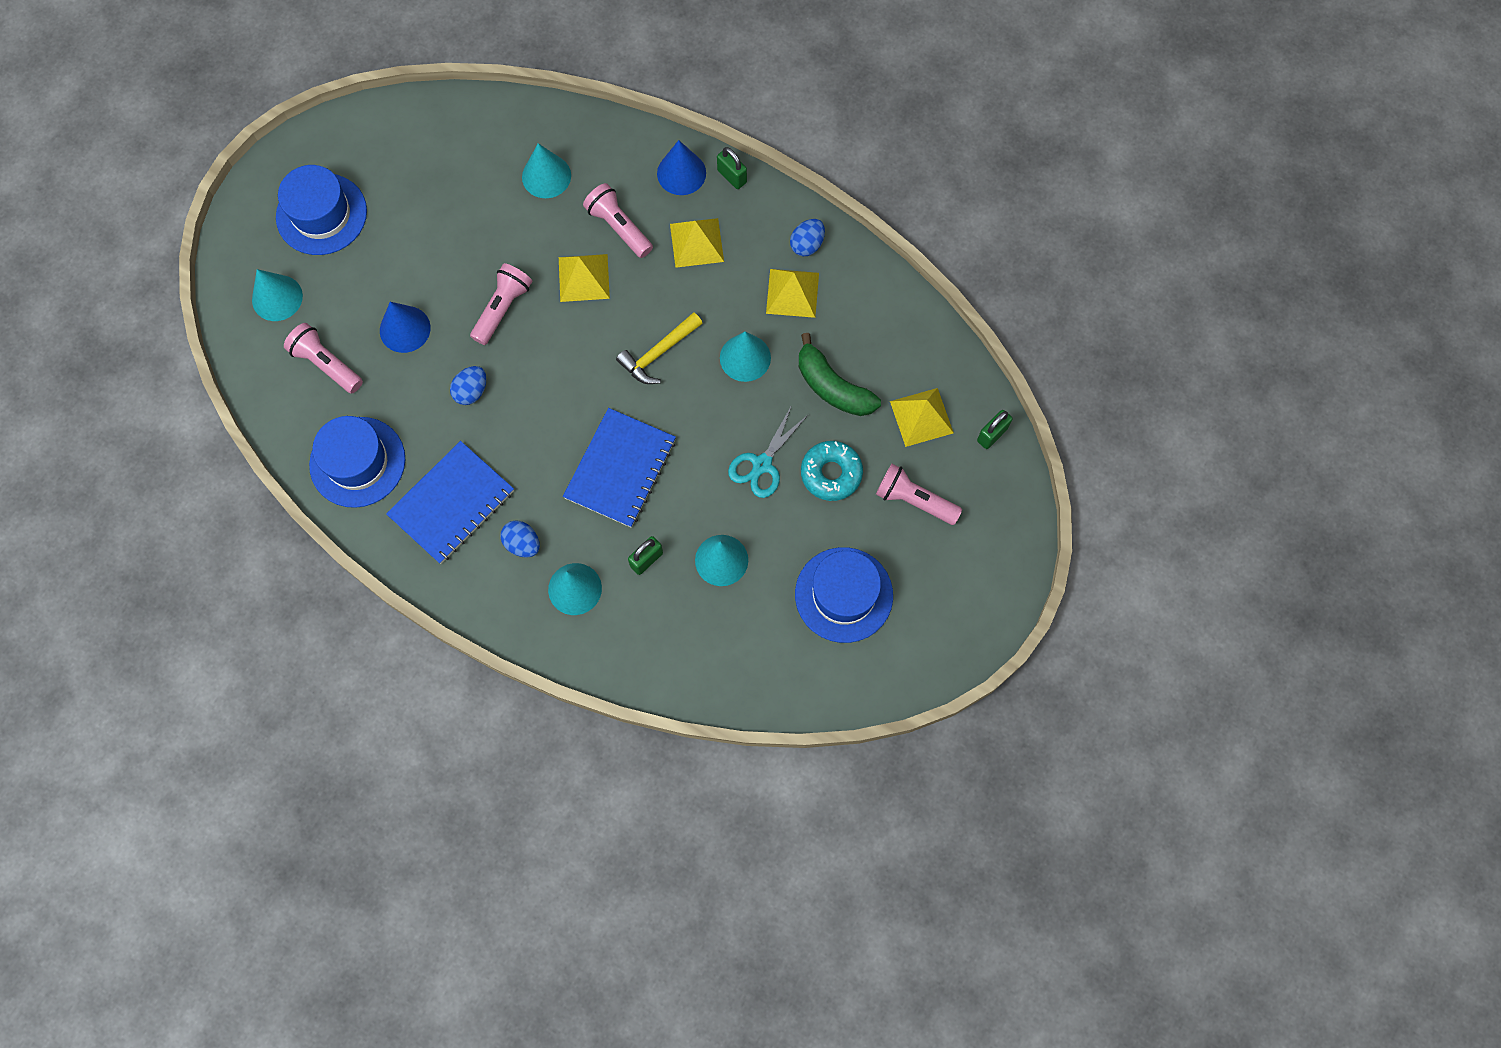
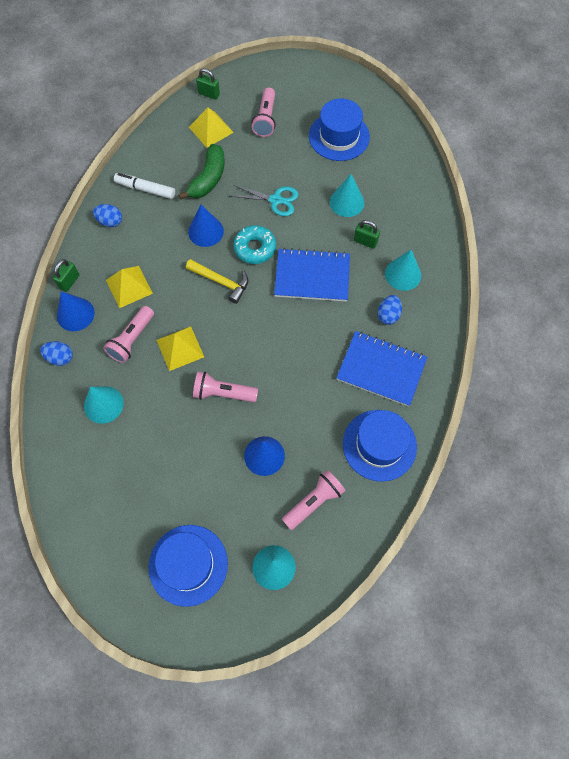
camera: 110 degrees left, 5 degrees down
pink flashlight [284,323,363,394] -> pink flashlight turned 150 degrees counterclockwise [282,470,346,530]
blue egg [450,366,486,405] -> blue egg moved to [40,341,73,366]
turquoise cone [720,331,771,382] -> blue cone [188,205,224,247]
yellow pyramid [766,269,819,318] -> none
turquoise donut [801,441,863,501] -> turquoise donut moved to [233,225,276,264]
none -> white marker [114,173,175,199]

